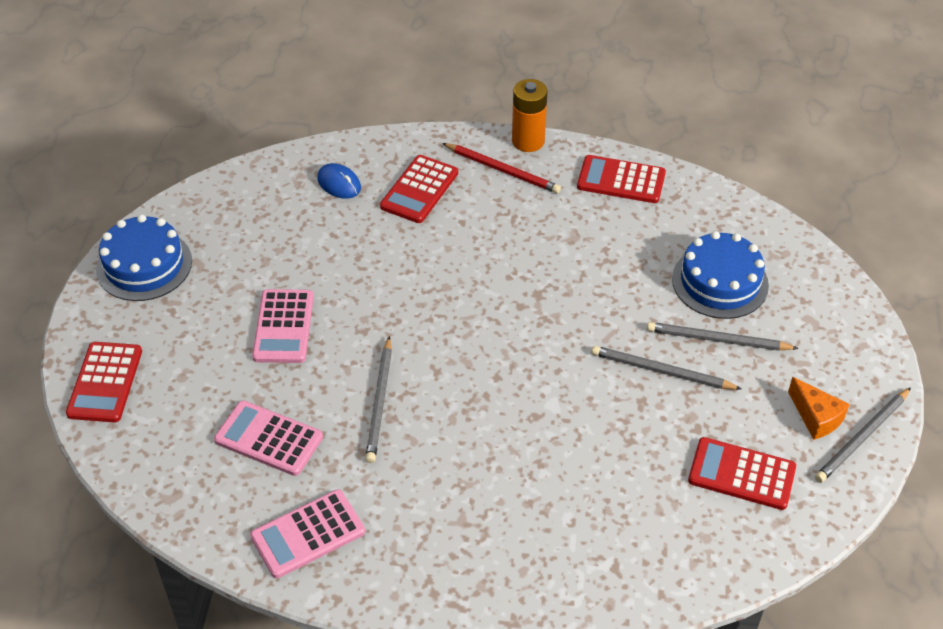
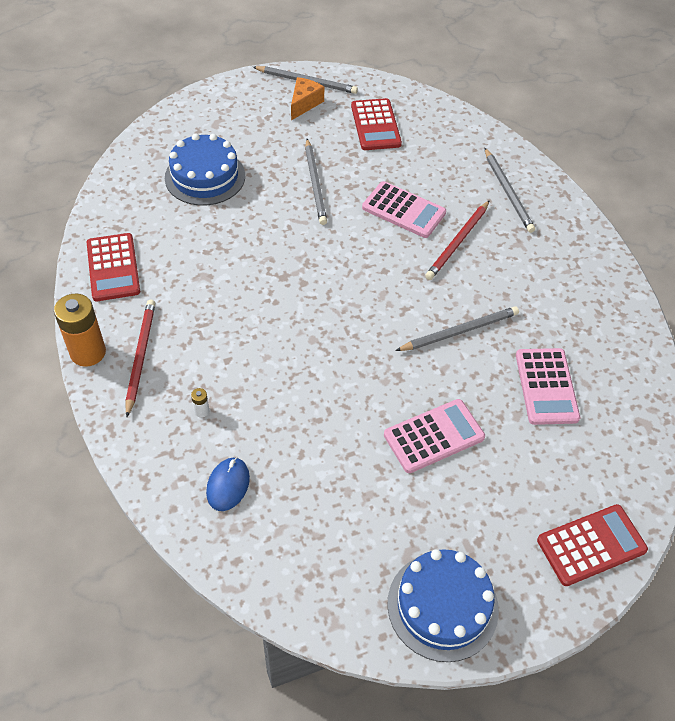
camera: 120 degrees left, 5 degrees up
pink calculator [250,490,365,578] -> pink calculator moved to [362,181,446,238]
red calculator [380,155,458,223] -> white battery [191,388,209,418]
grey pencil [647,322,799,351] -> grey pencil moved to [485,148,535,233]
none -> red pencil [425,200,490,280]

